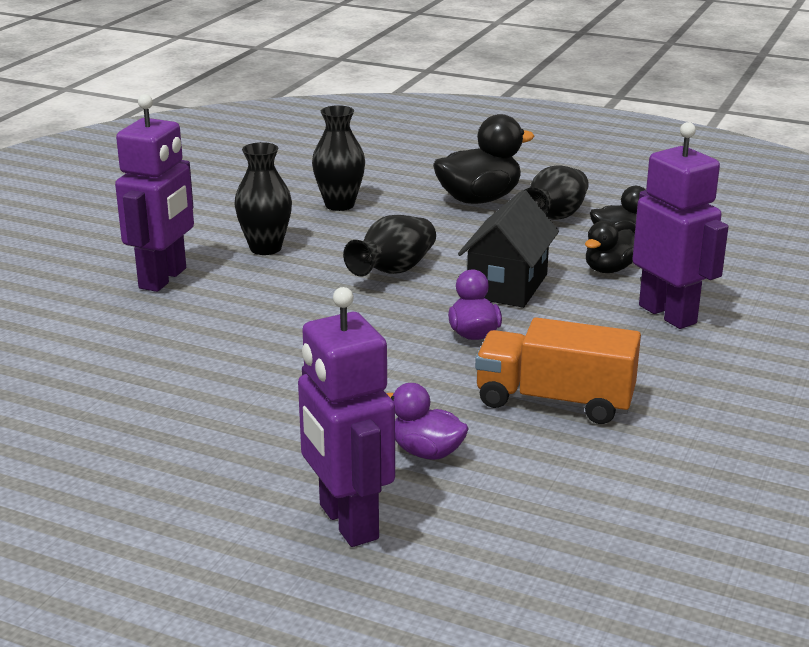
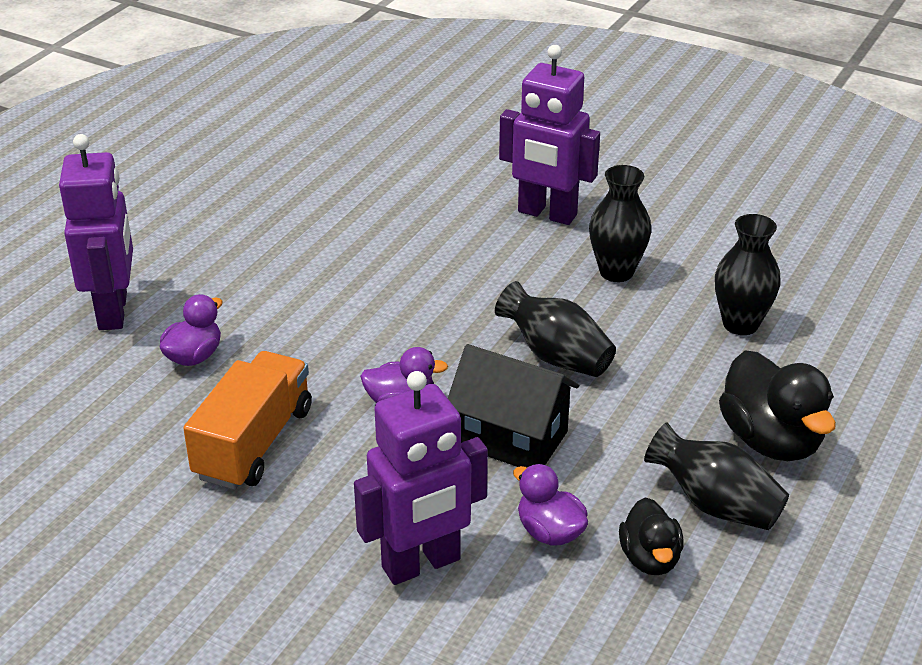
camera: 95 degrees right, 10 degrees up
purple robot [298,287,395,547] -> purple robot turned 105 degrees clockwise [59,134,133,330]
black duck [585,221,635,273] -> purple duck [513,464,588,546]

